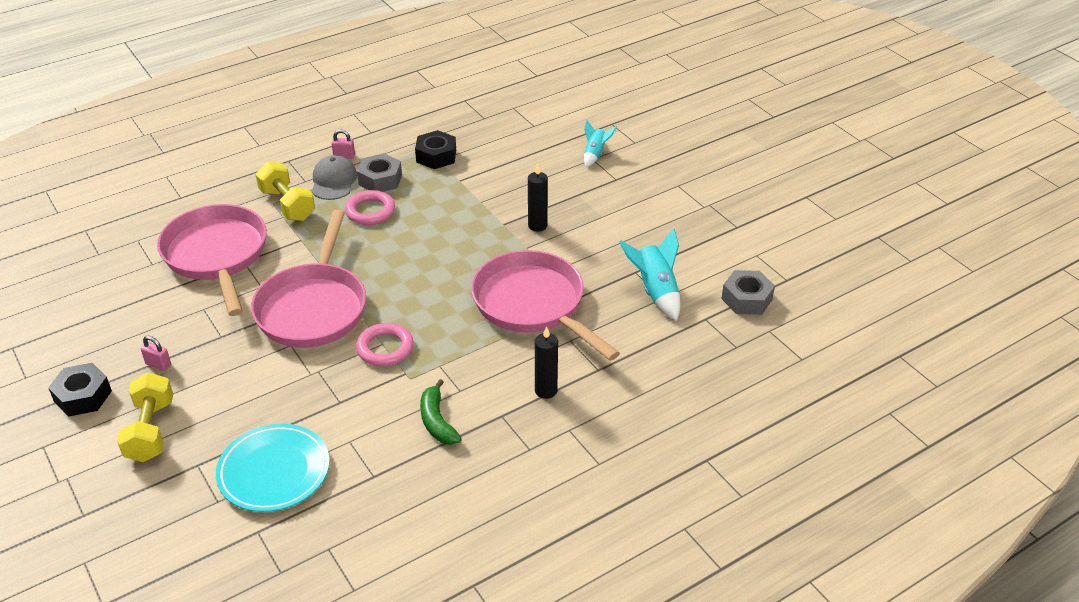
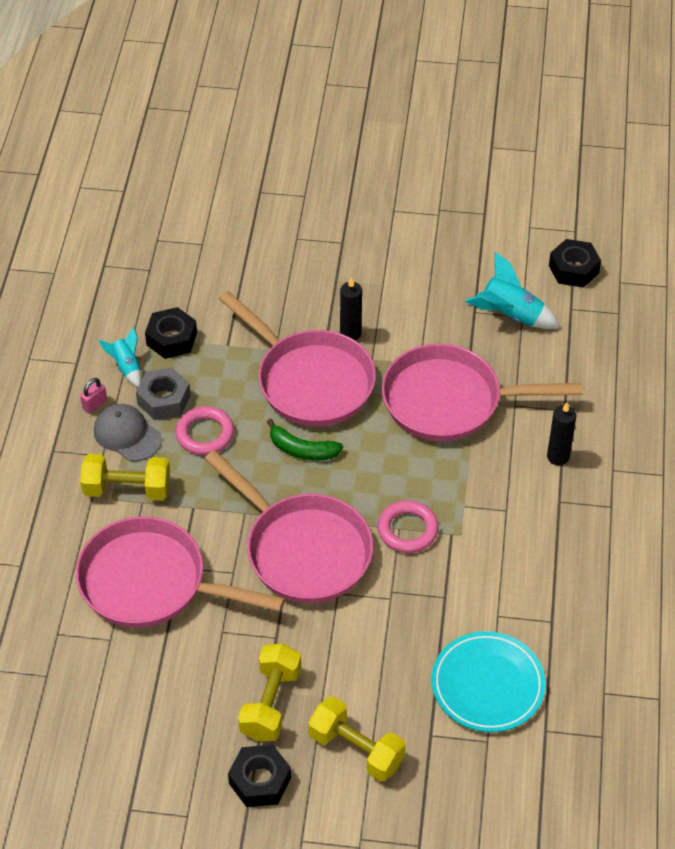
camera: 50 degrees left, 10 degrees up
pink padlock [141,336,171,371] -> yellow dumbbell [238,644,301,741]
green banana [420,379,462,445] -> green banana moved to [267,418,343,460]
turquoise rocket [584,120,617,167] -> turquoise rocket moved to [98,326,142,387]
grey nut [721,270,775,315] -> black nut [549,239,601,288]
none -> pink pan [218,291,376,426]

